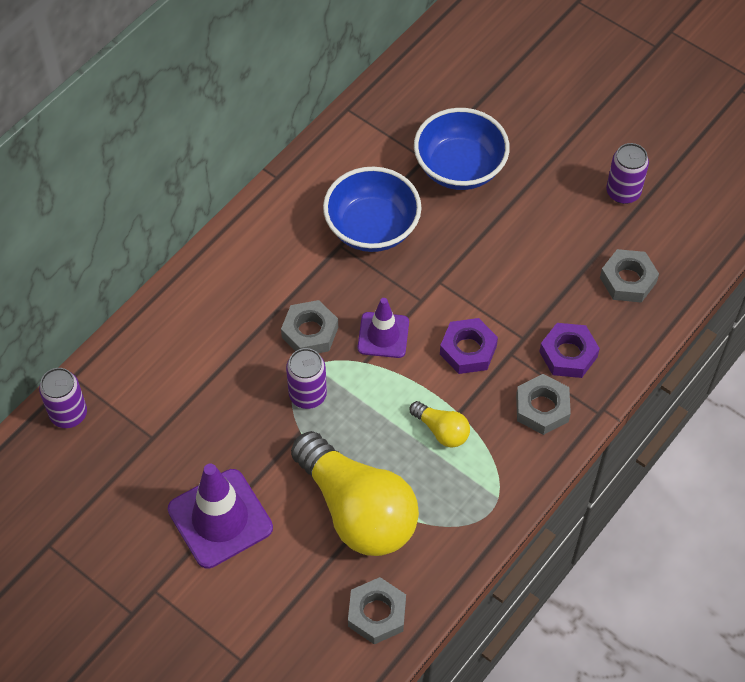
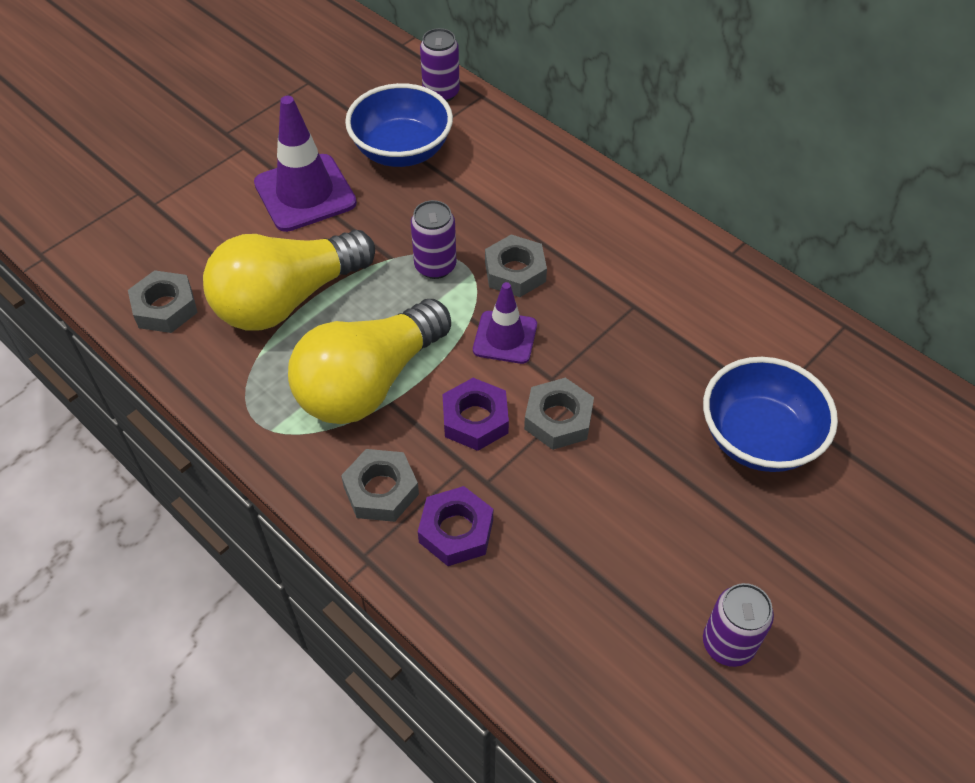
camera: 95 degrees right, 5 degrees down
blue bowl [323,167,421,252] -> blue bowl moved to [345,83,453,167]
yellow light bulb [410,401,470,448] -> yellow light bulb [288,299,451,424], size x2.28
grey nut [600,249,659,303] -> grey nut moved to [524,378,594,450]

